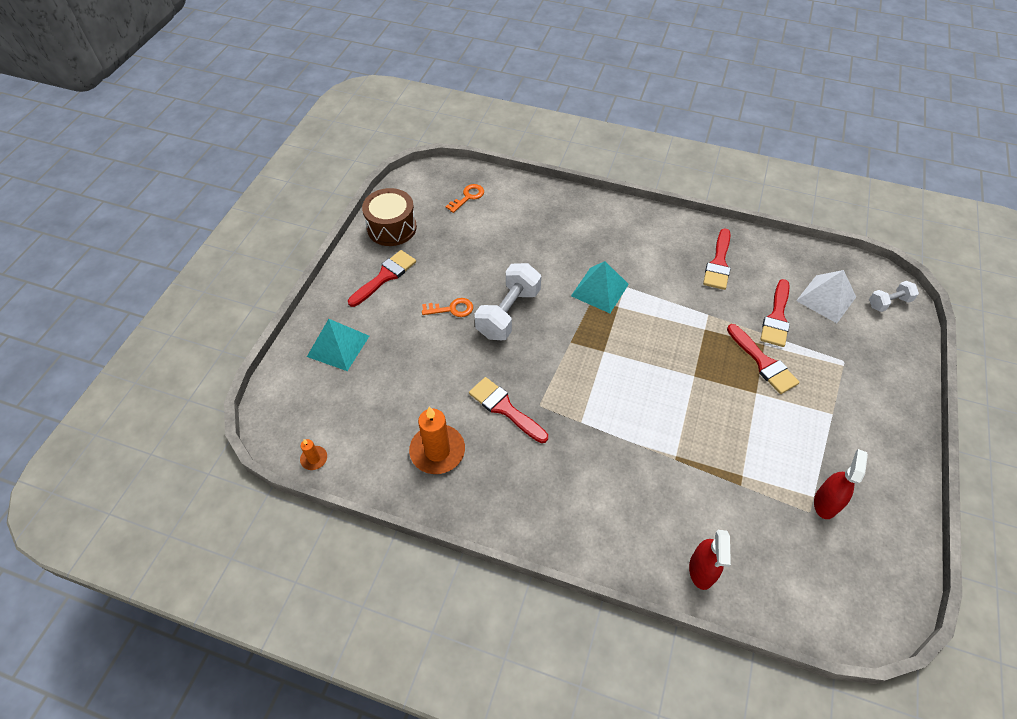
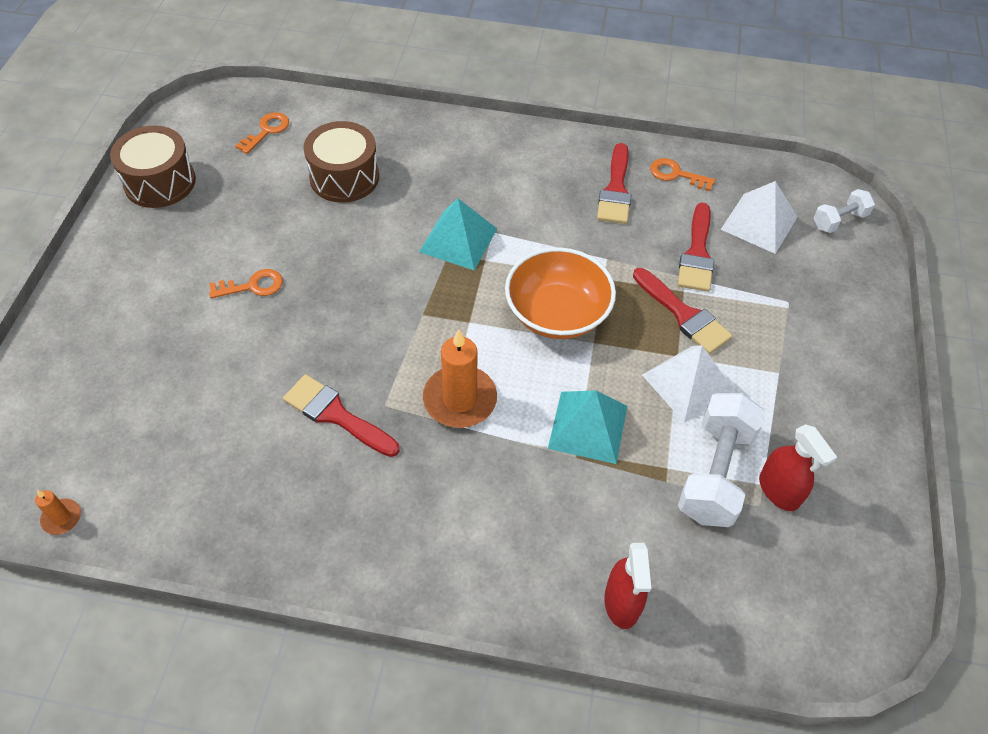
camera: 10 degrees left, 0 degrees up
turquoise pyramid [307,319,369,371] -> turquoise pyramid moved to [548,390,627,464]
red brush [348,250,416,307] -> none
orange candle [409,407,465,474] -> orange candle moved to [423,329,497,428]
white dumbbell [475,263,541,340] -> white dumbbell moved to [678,393,766,527]
red spray bottle [814,449,868,519] -> red spray bottle turned 135 degrees clockwise [759,424,837,511]
none -> brown drum [303,121,379,203]
none -> orange bowl [505,247,616,339]
none -> white pyramid [642,345,735,423]
none -> orange key [650,158,715,191]

